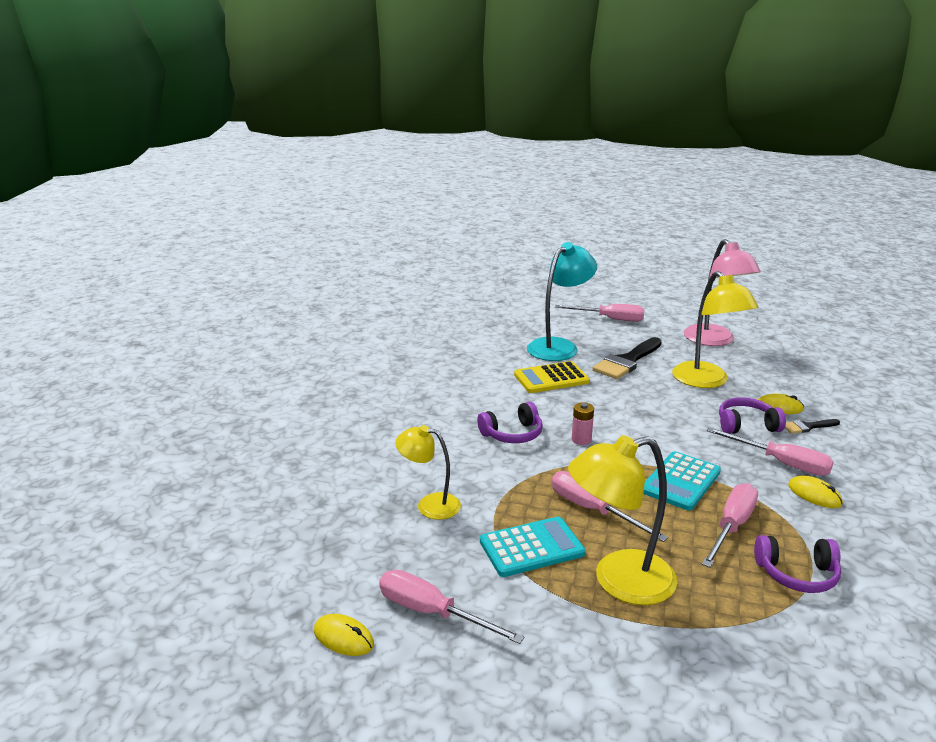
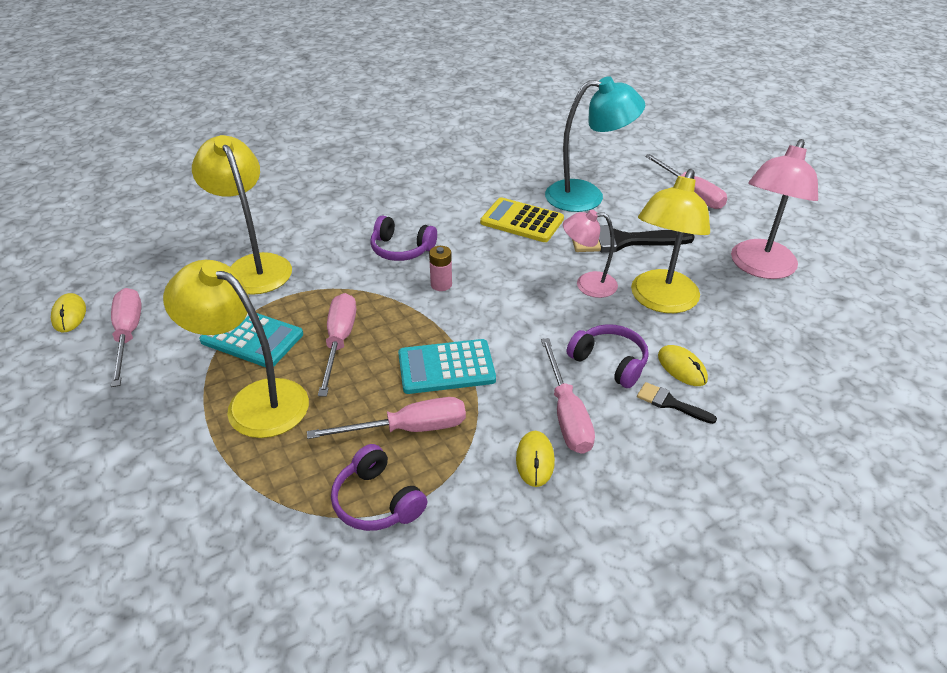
camera: 45 degrees right, 15 degrees up
yellow lamp [395,425,461,520] -> yellow lamp [192,135,292,295], size x1.64
none -> pink lamp [563,210,618,298]

